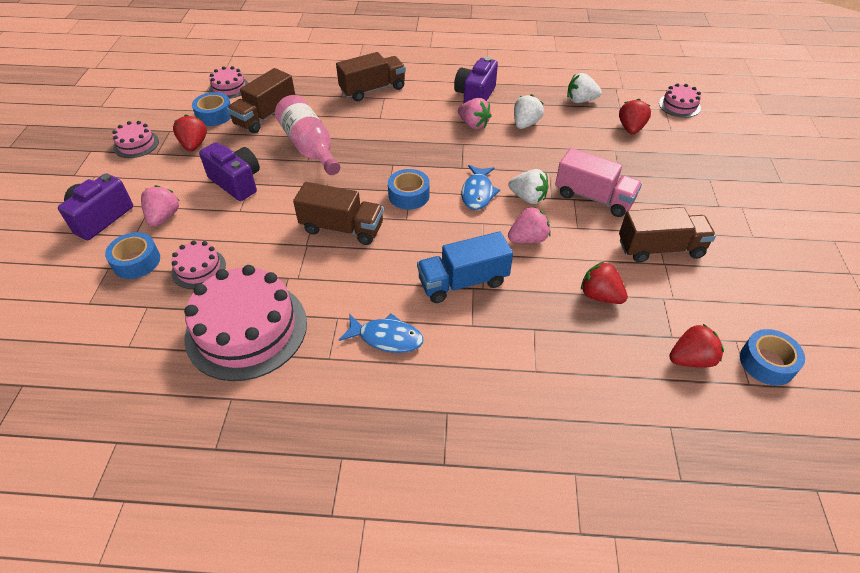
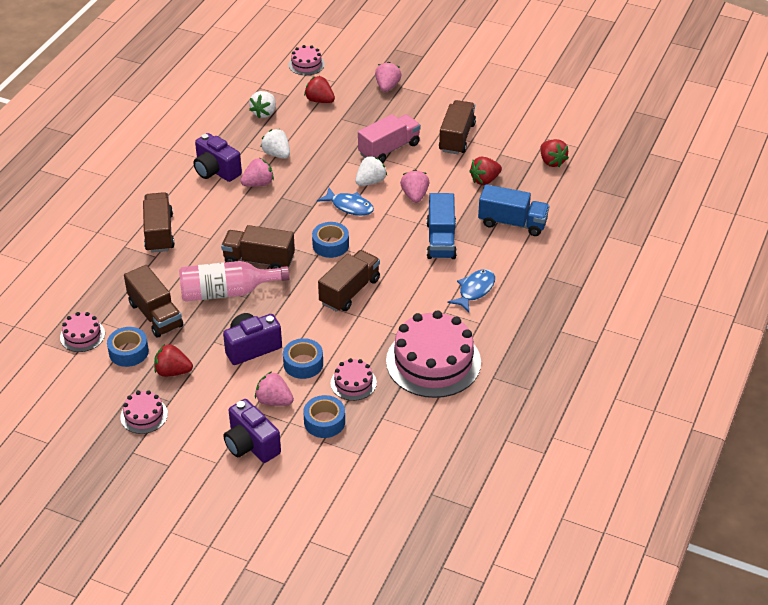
camera: 70 degrees left, 5 degrees down
red strawberry [669,324,724,368] -> red strawberry turned 150 degrees clockwise [540,139,569,167]
blue tape [740,329,805,386] -> blue tape moved to [283,338,323,379]
none -> brown truck [221,225,295,269]
none -> pink strawberry [375,62,402,92]
none -> blue truck [478,184,550,236]

